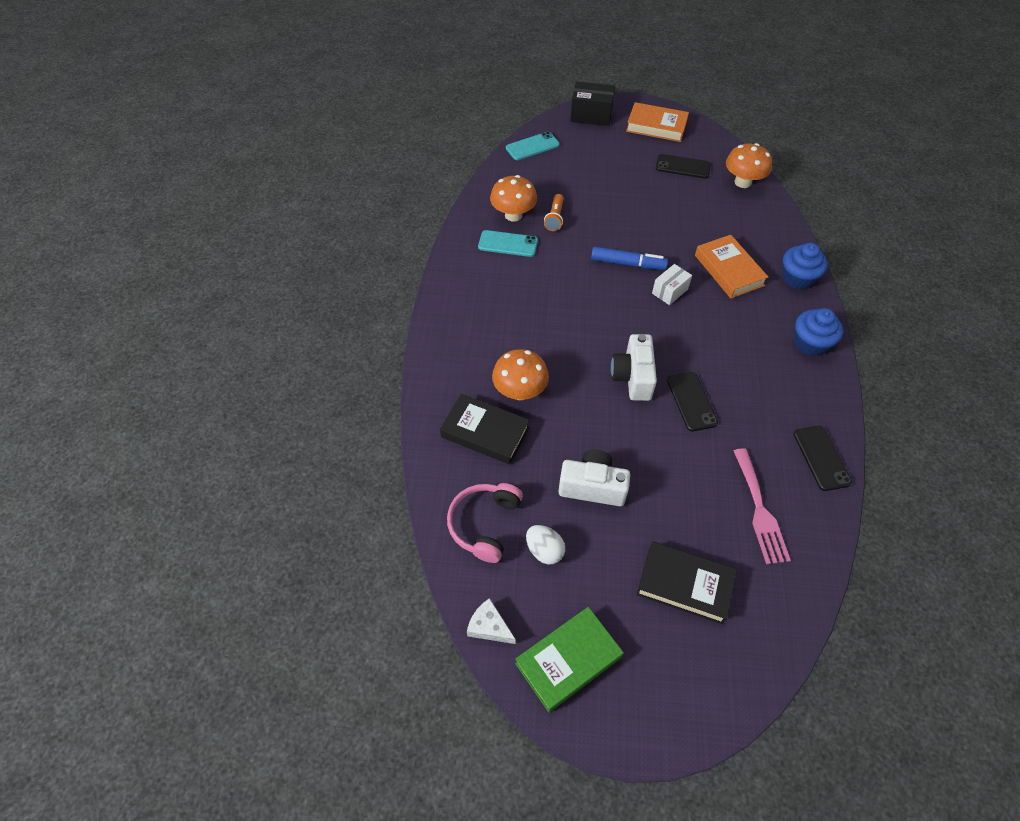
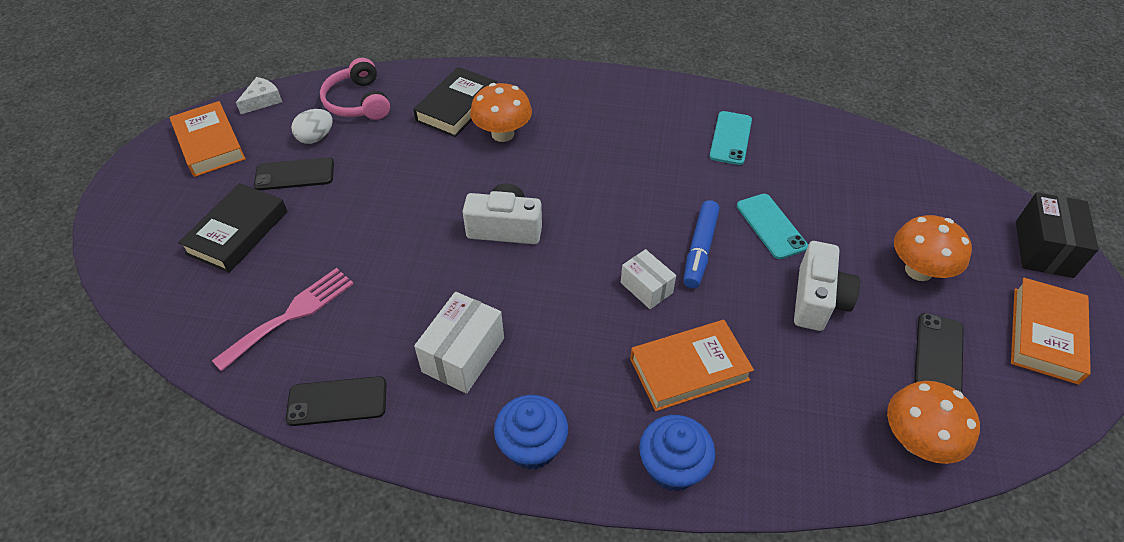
camera: 95 degrees right, 5 degrees down
pink headphones [447,483,523,563] -> pink headphones turned 135 degrees counterclockwise [320,58,390,120]
orange mushroom [490,175,537,222] -> orange mushroom moved to [894,215,972,281]
turquoise phone [506,132,560,160] -> turquoise phone moved to [737,194,808,259]
green book [515,607,624,712] -> orange book [170,101,246,177]
orange flashlight [544,194,564,231] -> none
white camera [558,450,630,506] -> white camera moved to [794,241,860,331]
black phone [667,372,718,431] -> black phone moved to [254,157,334,190]
pink fork [734,448,791,564] -> pink fork turned 135 degrees clockwise [212,268,354,372]
none -> white box [414,292,504,394]

